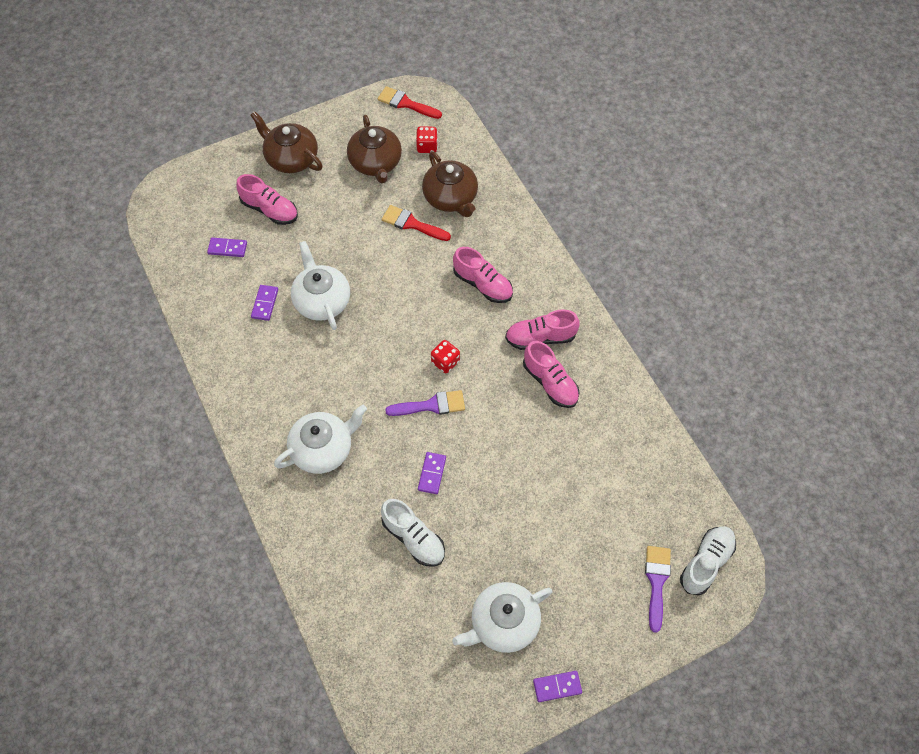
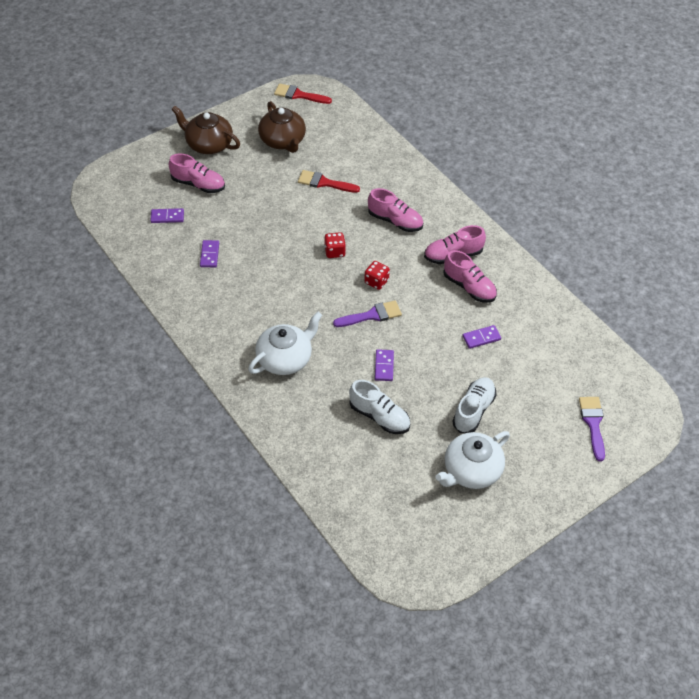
camera: 10 degrees left, 10 degrees down
white teapot [291,241,350,330] -> none
red dice [416,126,438,153] -> red dice moved to [324,232,346,258]
brown teapot [422,151,478,217] -> none
purple domino [533,671,582,702] -> purple domino moved to [463,325,501,349]
white shoe [680,526,736,595] -> white shoe moved to [452,377,496,433]

